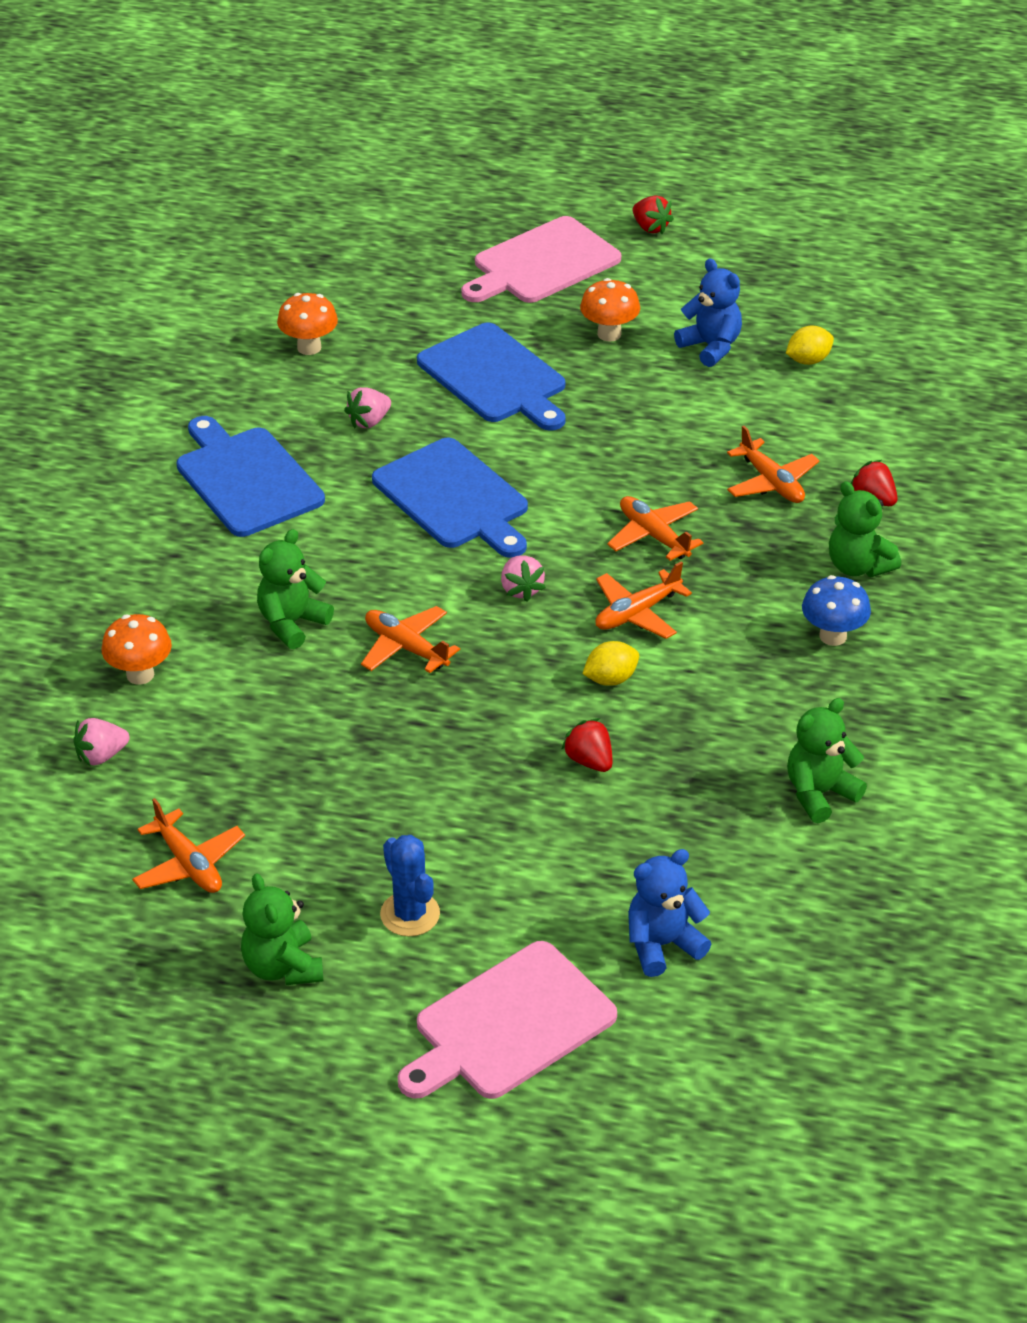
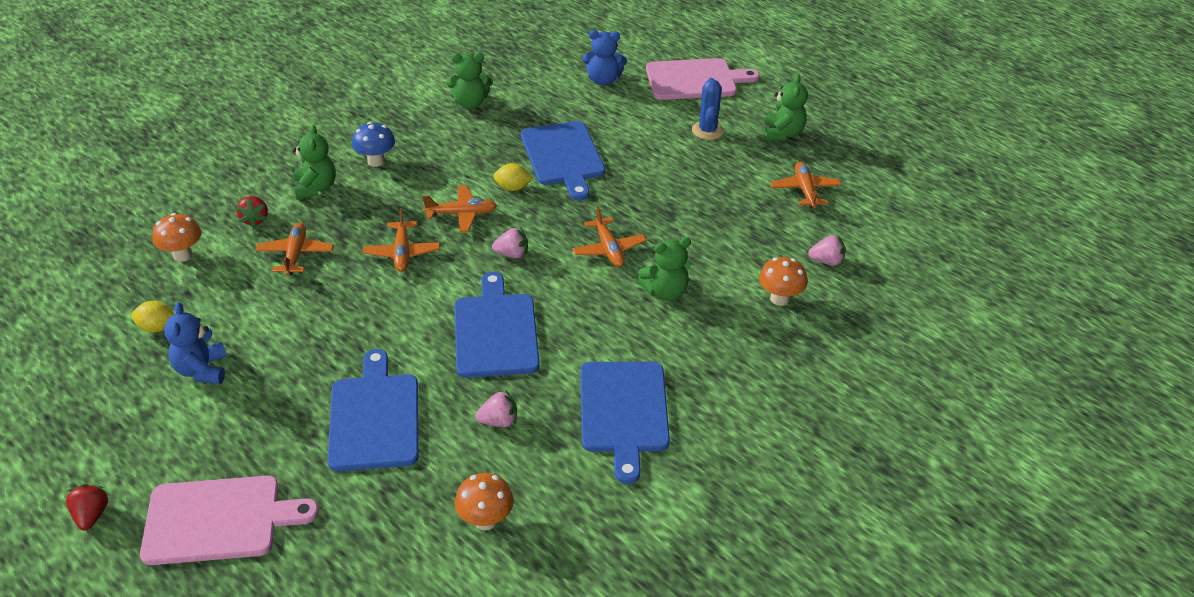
camera: 150 degrees left, 0 degrees up
pink strawberry [501,555,546,602] -> pink strawberry turned 75 degrees clockwise [492,227,528,259]
red strawberry [561,718,612,772] -> blue cutting board [521,121,605,200]
orange mushroom [580,278,640,342] -> orange mushroom moved to [152,213,202,262]

